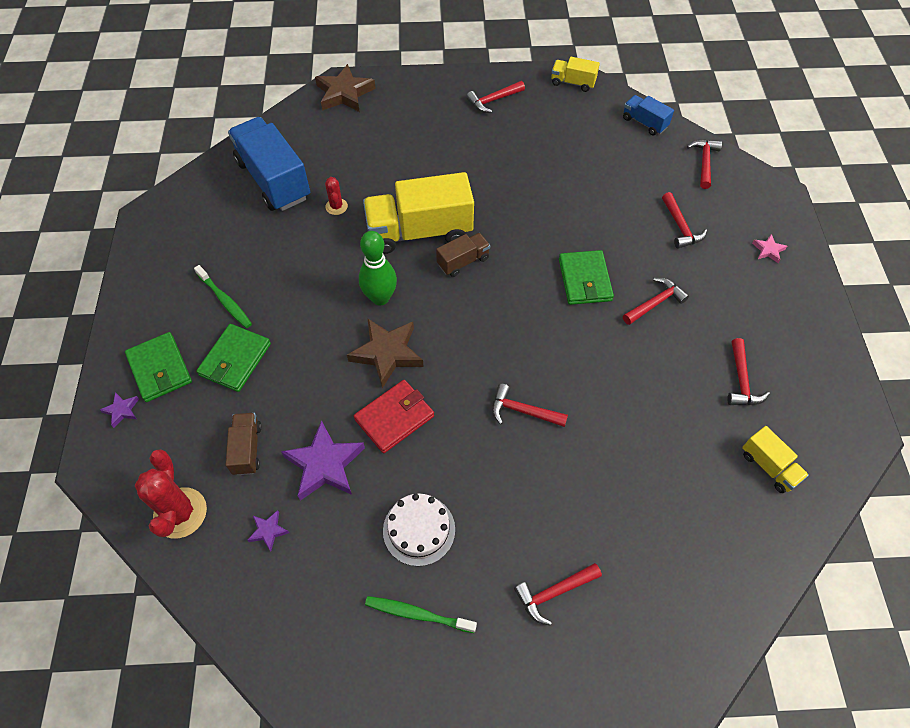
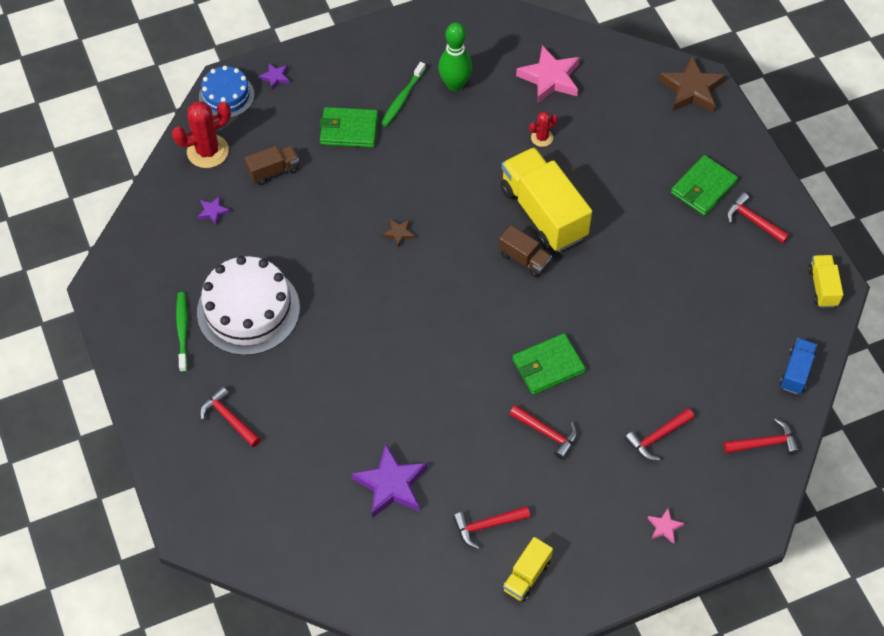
camera: 70 degrees right, 0 degrees up
green wallet [125,332,192,402] -> green wallet moved to [671,155,738,216]
blue truck [228,117,310,211] -> pink star [516,45,580,103]
purple star [281,420,365,501] -> purple star moved to [352,444,427,518]
brown star [347,318,424,388] -> brown star [382,219,415,248], size x0.47
red wallet [354,380,434,453] -> none
green bowling pin [359,231,397,305] -> green bowling pin moved to [438,22,472,91]
white cake [383,493,455,566] -> white cake [197,256,300,355], size x1.70
red hammer [492,384,568,427] -> none
yellow truck [742,426,809,493] -> yellow truck moved to [503,537,553,602]
none -> blue cake [199,66,255,118]

